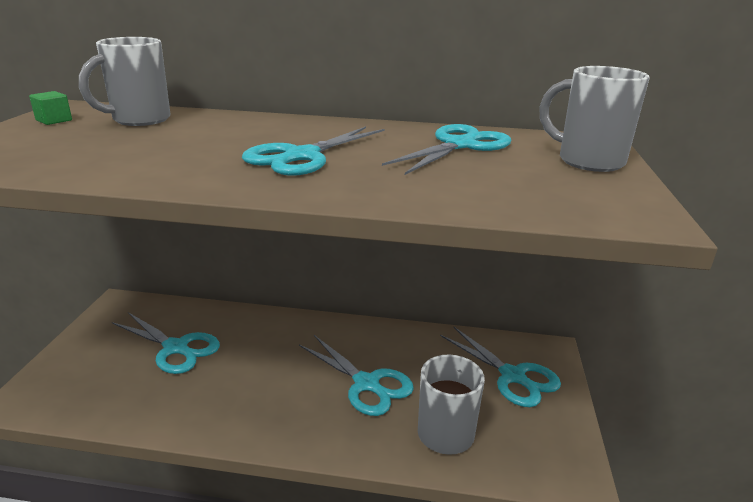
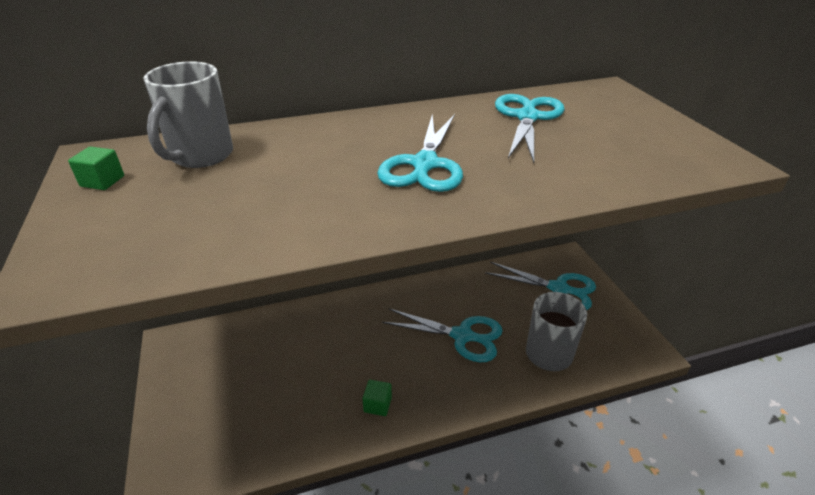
camera: 25 degrees left, 10 degrees up
turquoise scissors [112,312,220,374] -> none
grey mug [539,66,650,172] -> none
none -> green cube [362,380,392,416]

